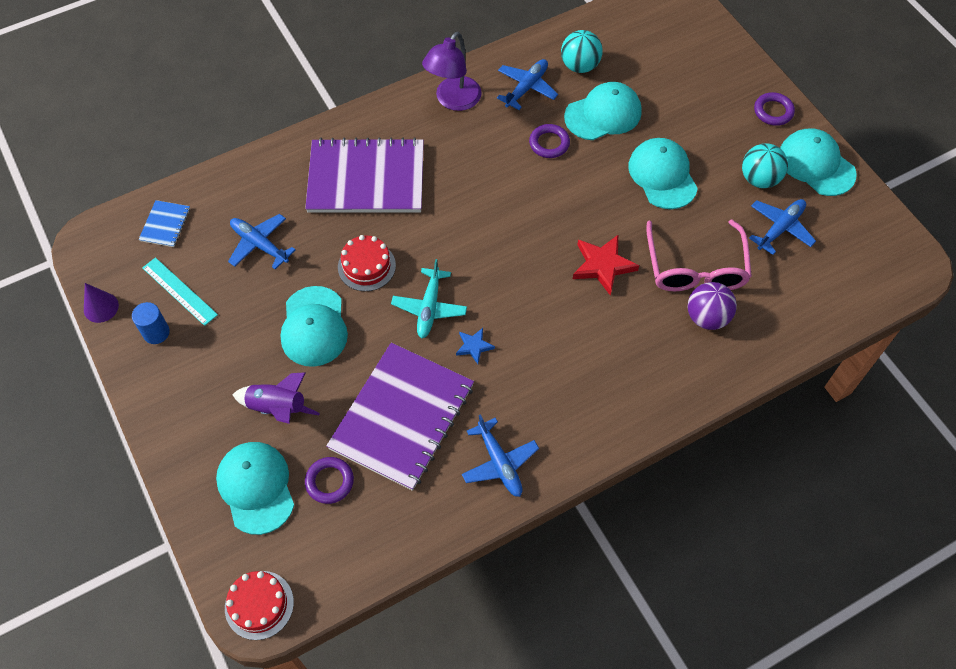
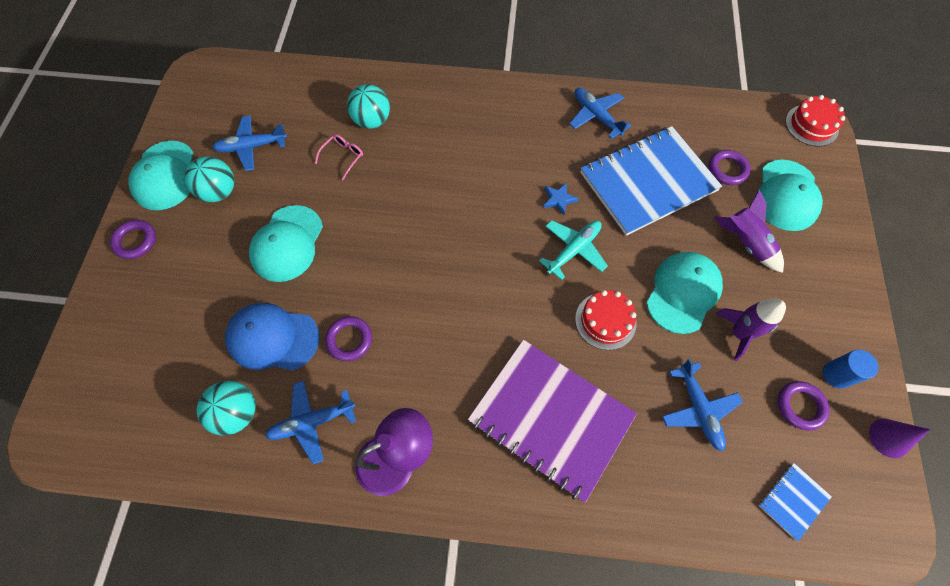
camera: 145 degrees left, 5 degrees up
turquoise ruler [142,257,218,326] -> purple ring [778,381,830,430]
purple notebook [326,343,474,491] -> blue notebook [580,126,722,236]
blue plane [462,414,539,497] -> blue plane turned 45 degrees counterclockwise [569,88,631,139]
turquoise cap [564,82,642,140] -> blue cap [225,303,320,370]
red star [573,235,639,296] -> none
pink glasses [646,220,752,291] -> pink glasses [315,134,363,180], size x0.44
purple ball [687,282,737,330] -> turquoise ball [347,84,390,129]
none -> purple rocket [716,298,786,361]

